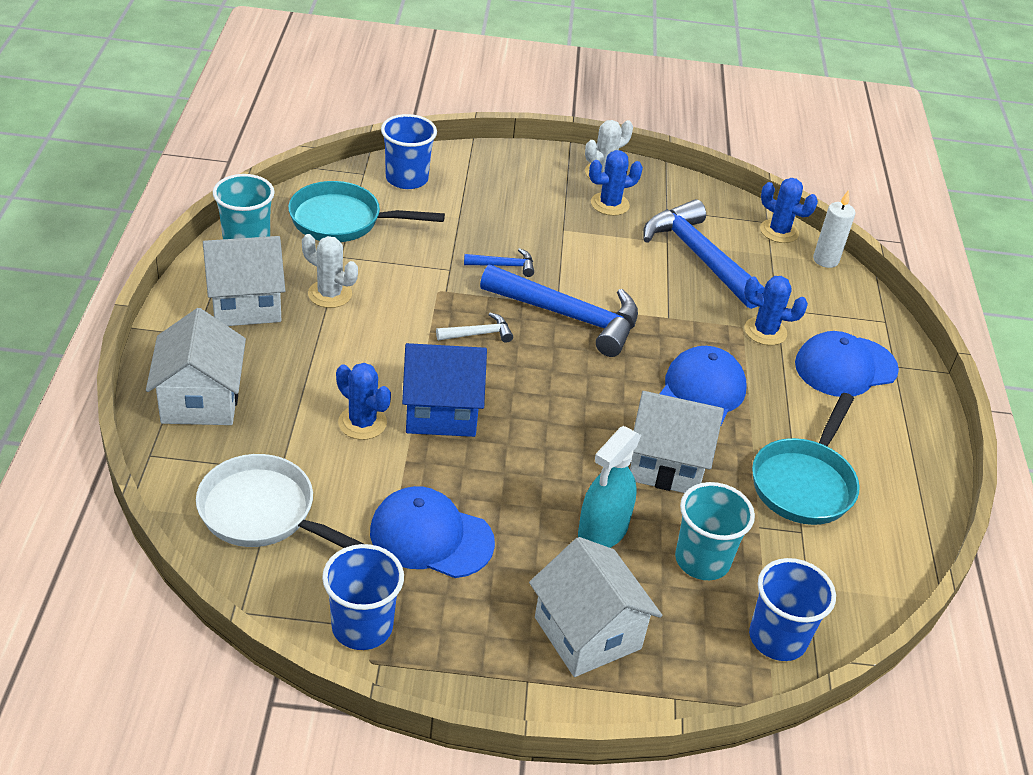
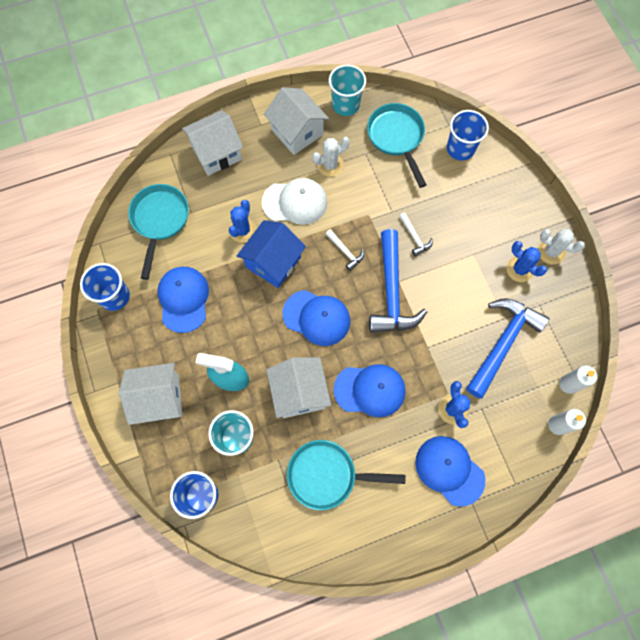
camera: 70 degrees right, 30 degrees up
white pan [196,454,364,548] -> turquoise pan [128,184,189,280]
white cactus [302,234,358,308] -> white cactus turned 60 degrees clockwise [312,137,350,177]
blue house [402,343,487,437] -> blue house turned 60 degrees clockwise [237,220,306,288]
blue hammer [464,248,534,277] -> white hammer [399,212,433,256]
white house [529,537,662,677] -> white house turned 45 degrees clockwise [119,363,183,425]
blue cactus [760,178,818,243] -> white candle [559,365,597,394]
none -> white cap [262,178,327,225]
none -> blue cap [282,290,350,346]

